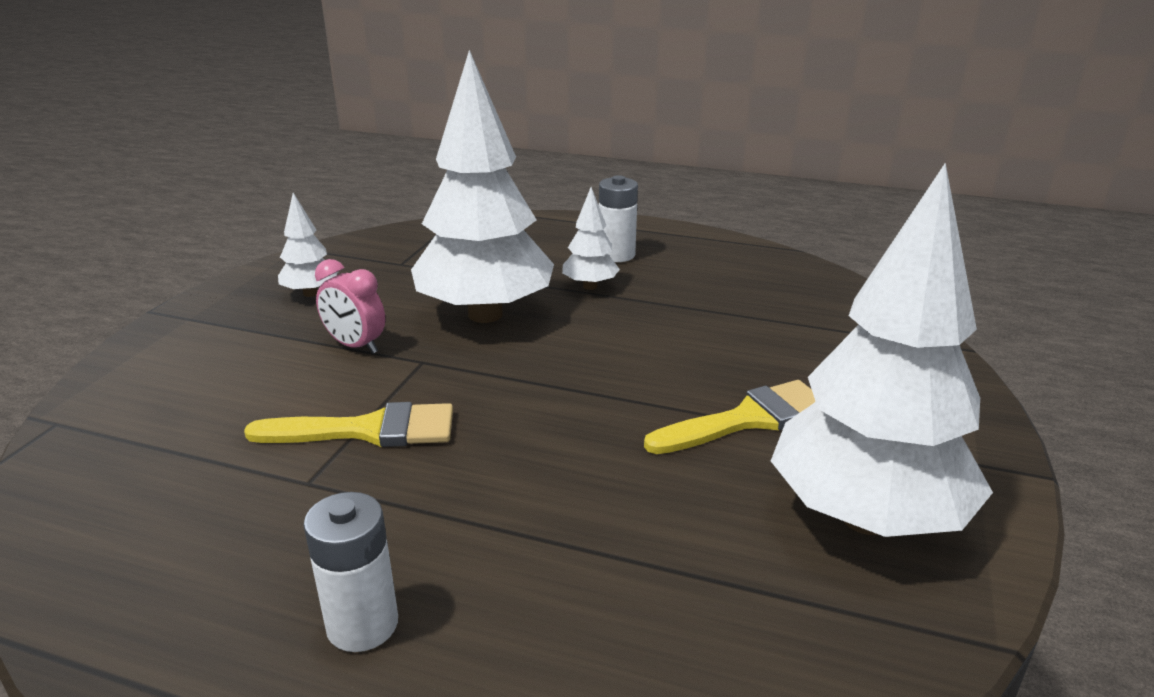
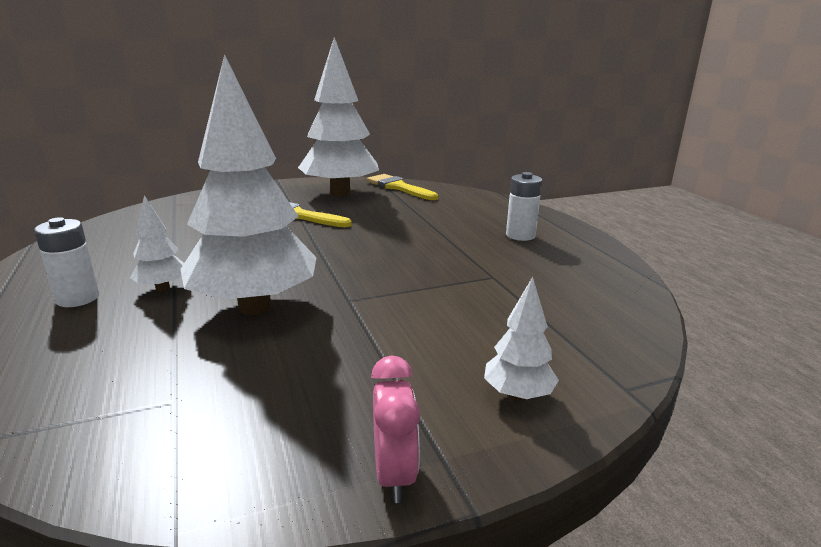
camera: 130 degrees left, 5 degrees down
yellow brush [244,402,453,447] -> yellow brush moved to [367,174,438,200]
white tree [278,193,338,297] -> white tree moved to [484,277,559,401]
pink clock [315,259,385,353] -> pink clock moved to [371,355,420,503]

